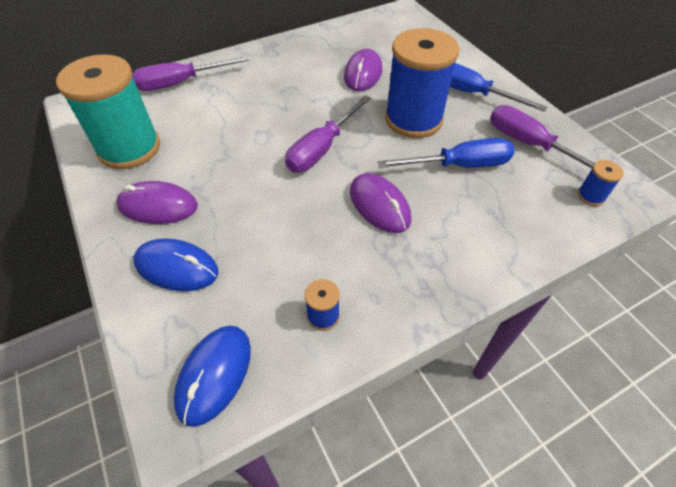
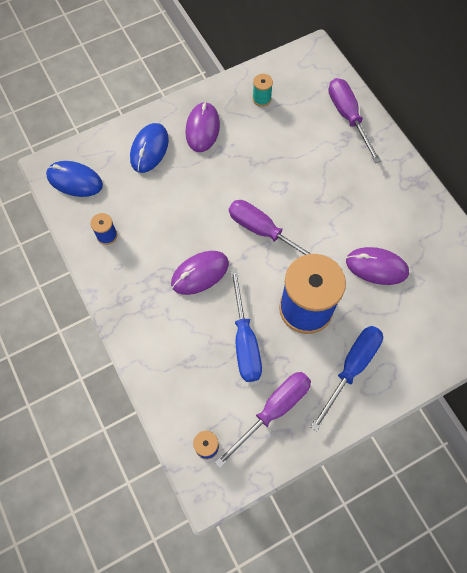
camera: 90 degrees right, 15 degrees up
turquoise spool [56,54,160,169] -> turquoise spool [253,74,273,107], size x0.40

